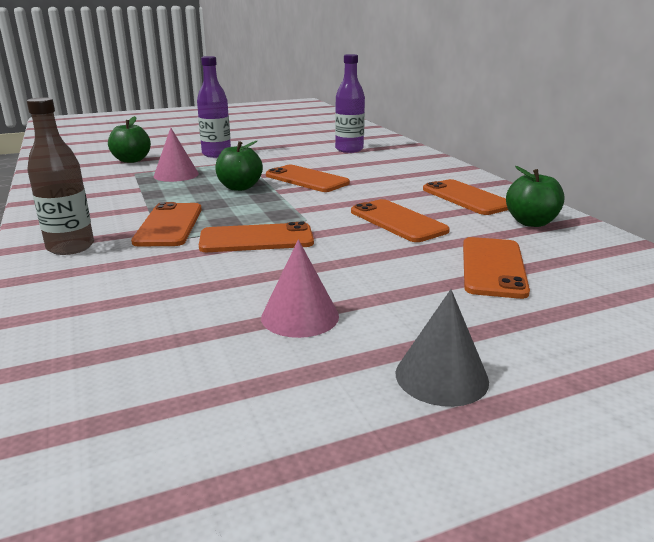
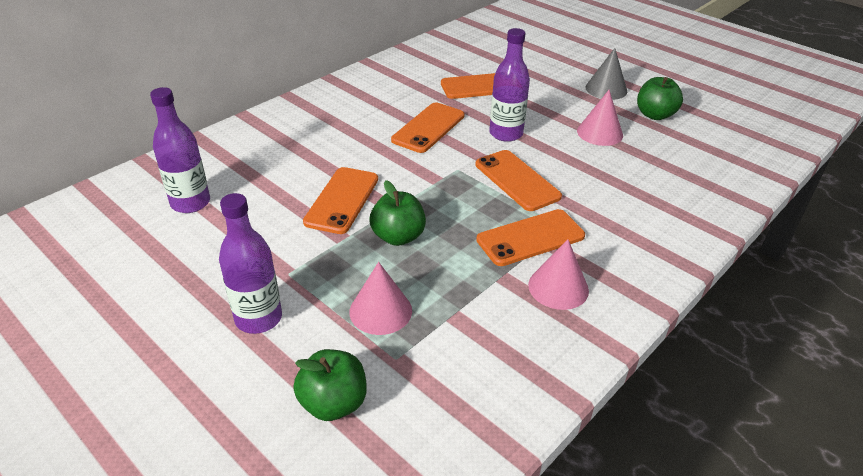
camera: 115 degrees left, 15 degrees up
brown bottle [27,97,94,255] -> none
orange phone [423,179,508,215] -> none
green apple [506,166,564,227] -> green apple moved to [637,77,683,120]
none -> purple bottle [489,28,530,142]
none -> pink cone [528,239,589,310]

